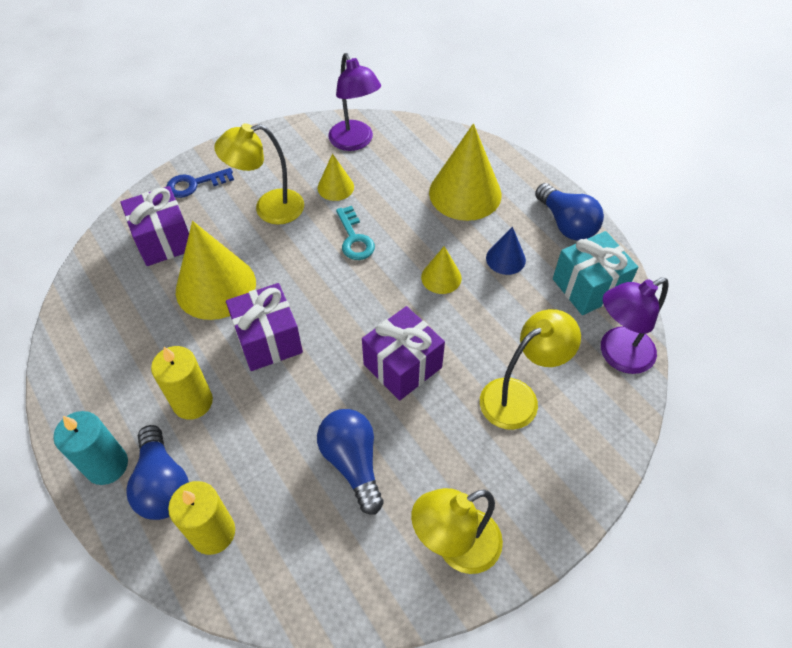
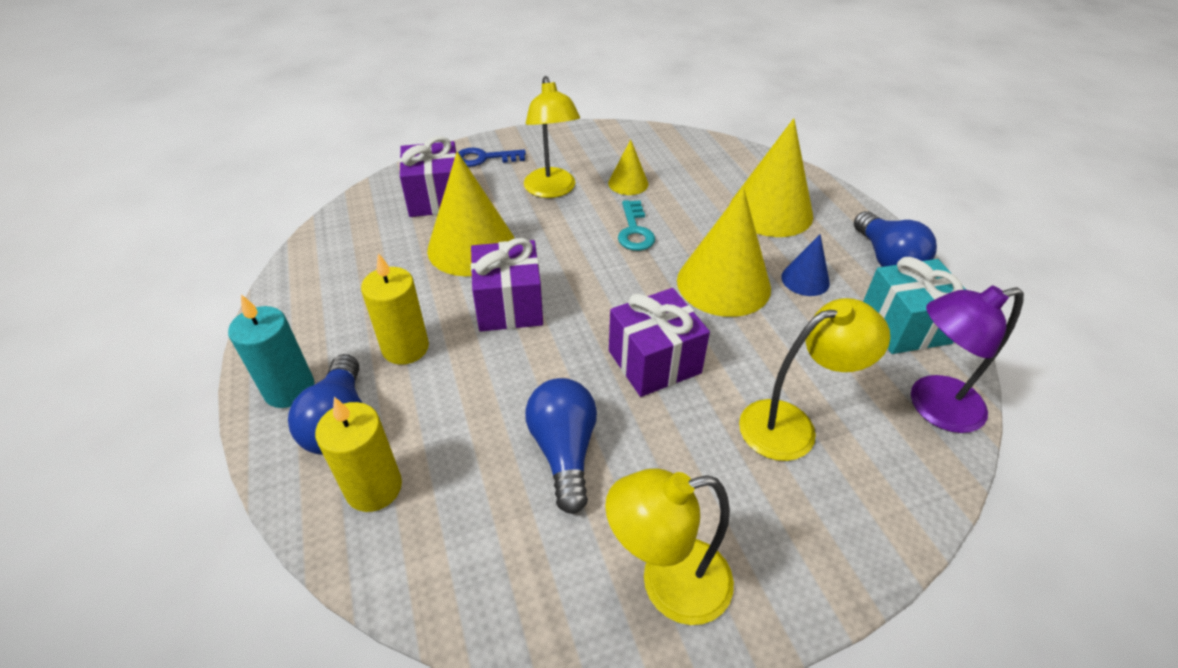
camera: 15 degrees right, 10 degrees down
yellow lamp [214,123,304,225] -> yellow lamp turned 105 degrees counterclockwise [524,76,580,198]
purple lamp [328,53,381,151] -> none
yellow cone [421,246,462,294] -> yellow cone [677,187,771,317], size x1.96

